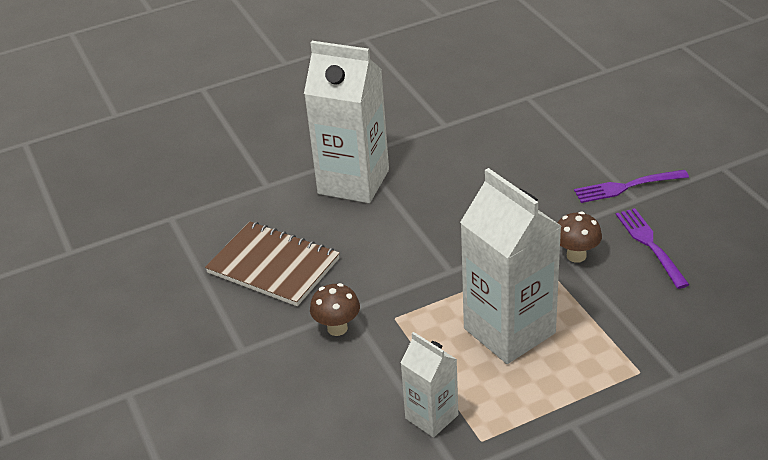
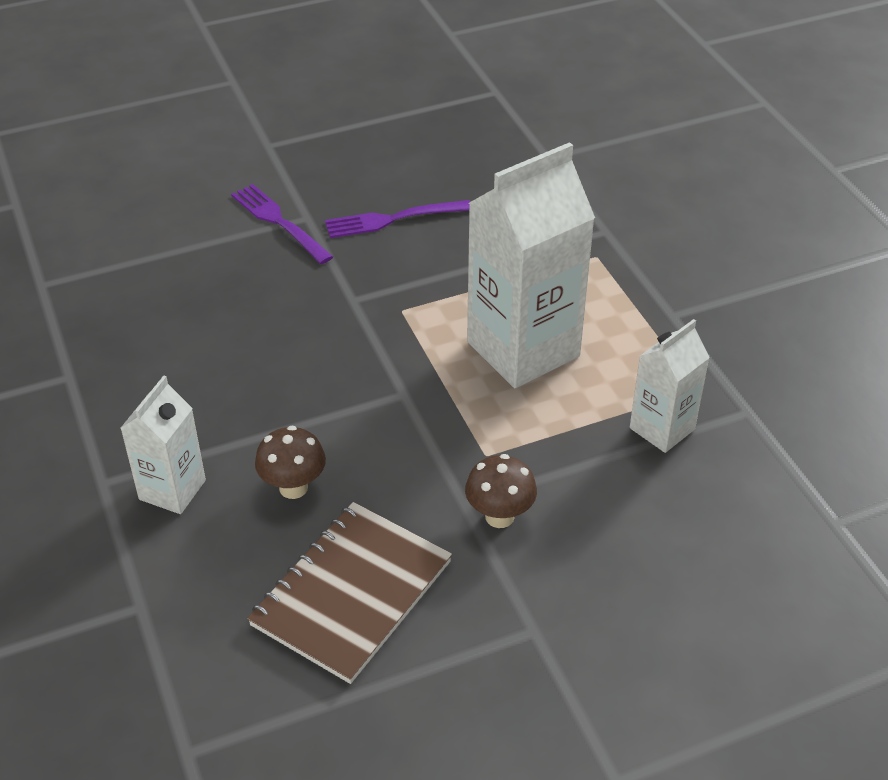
camera: 90 degrees left, 5 degrees up
white carton [304,41,389,203] -> white carton [120,376,206,514], size x0.54
brown mushroom [558,212,602,263] -> brown mushroom moved to [255,426,326,499]
purple fork [574,170,689,203] -> purple fork turned 150 degrees clockwise [231,184,333,264]

